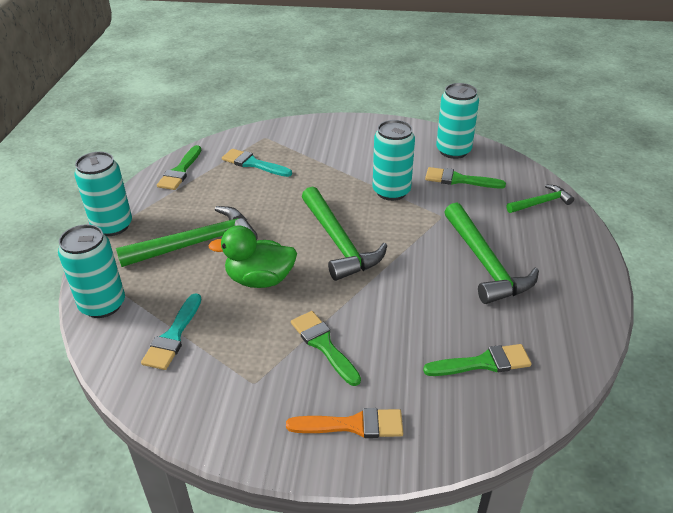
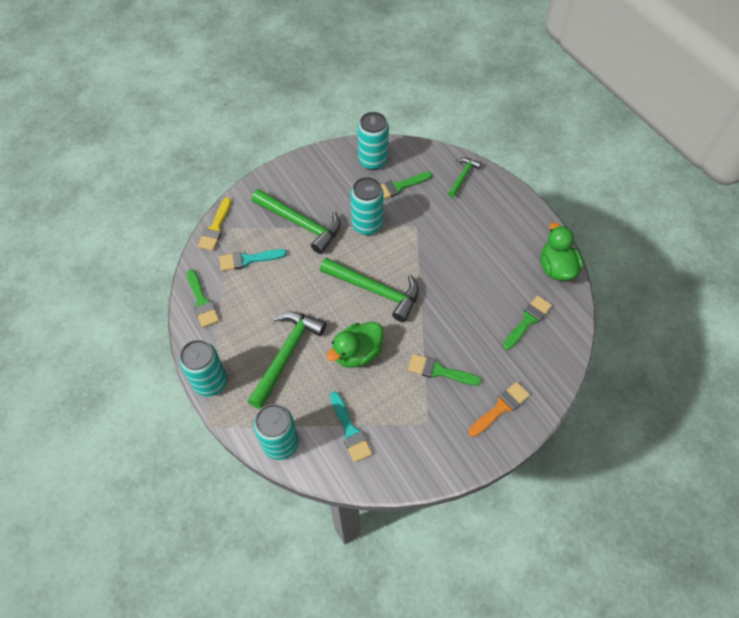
camera: 40 degrees left, 20 degrees up
green hammer [445,203,539,304] -> green hammer moved to [252,189,341,254]
none -> yellow brush [198,197,231,251]
none -> green duck [540,223,583,281]

